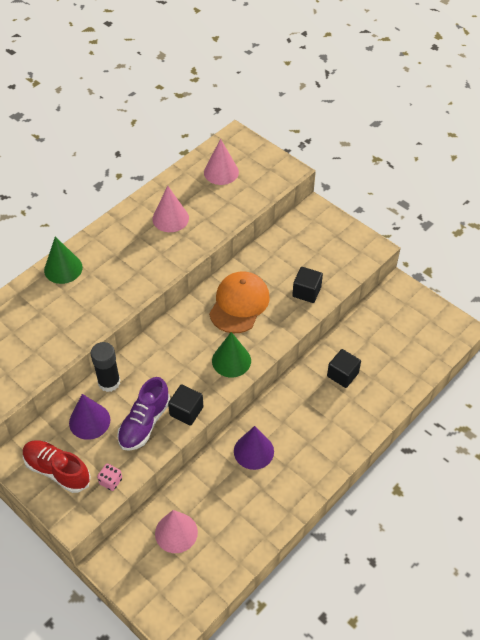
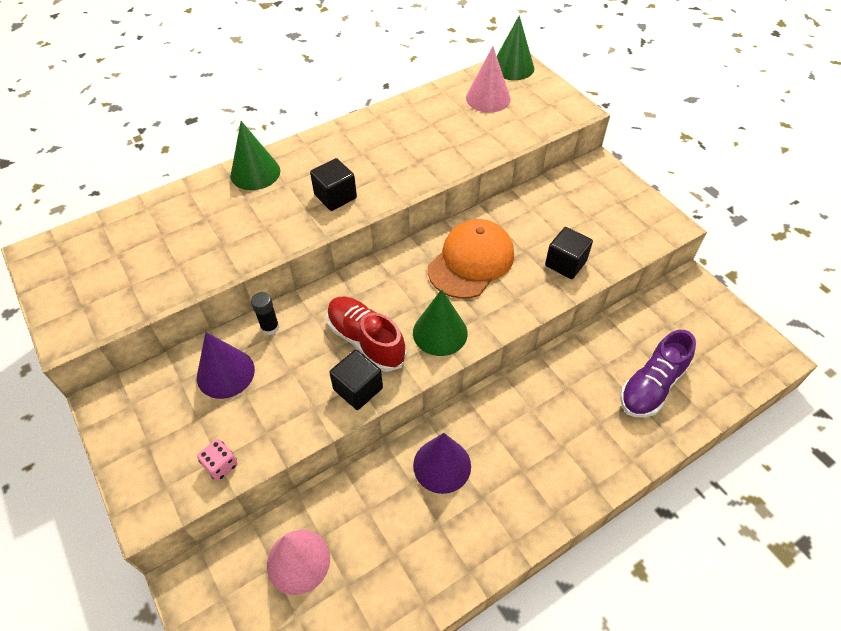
camera: 15 degrees right, 0 degrees up
red shoe [23,440,91,493] -> red shoe moved to [327,297,407,372]
black glue stick [91,342,120,392] -> black glue stick [251,292,280,335], size x0.61
purple shoe [117,377,170,451] -> purple shoe moved to [620,330,696,417]
pink cone [153,186,189,232] -> none
black cube [327,349,361,388] -> black cube moved to [310,158,357,211]
none -> green cone [497,15,534,80]

